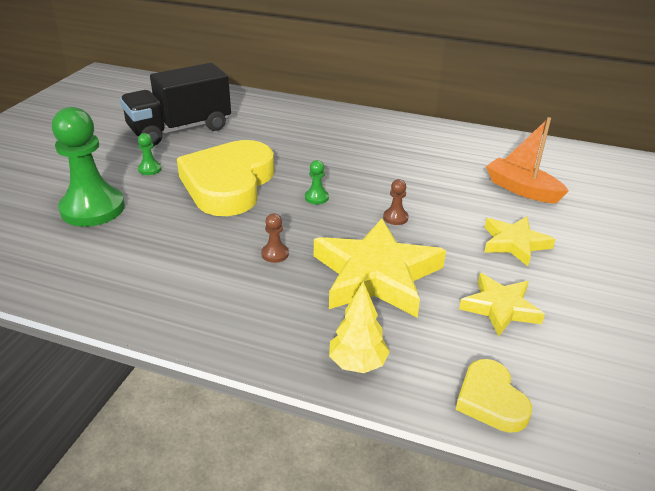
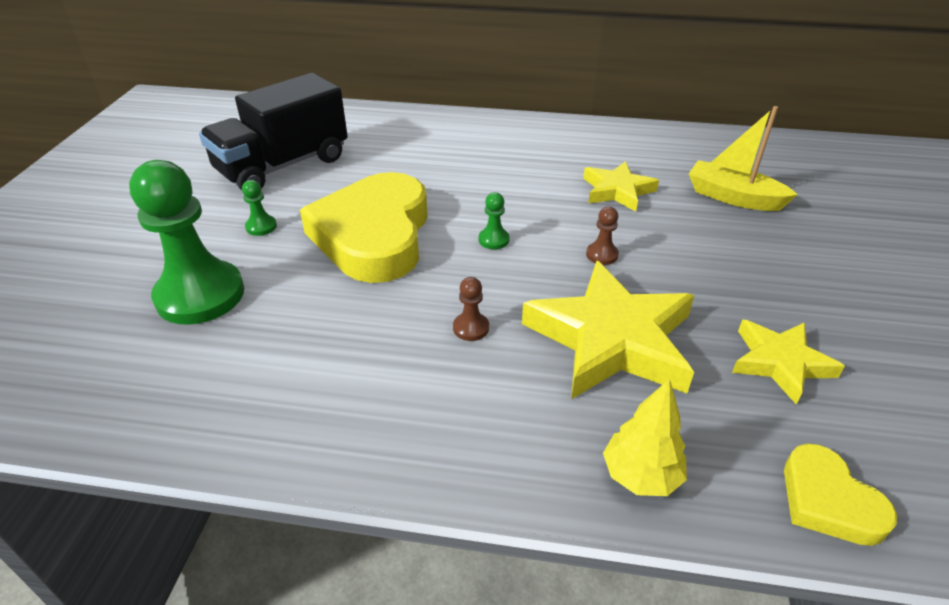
camera: 10 degrees left, 5 degrees up
yellow star [484,216,556,266] -> yellow star moved to [583,161,659,212]
orange boat [486,117,569,203] -> yellow boat [689,106,798,211]

